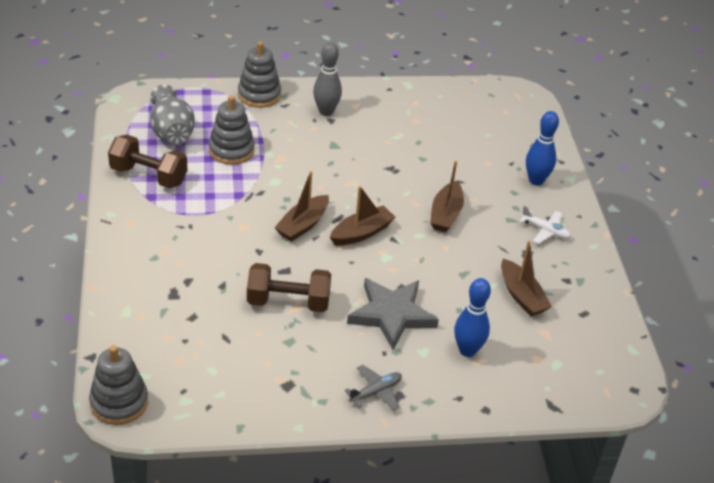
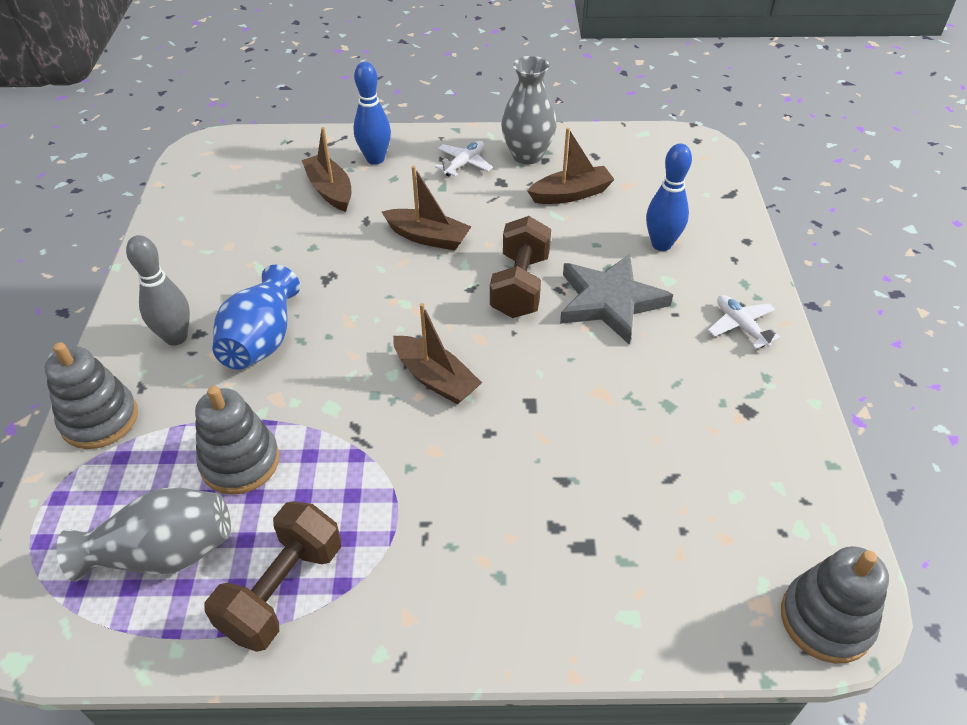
camera: 80 degrees left, 5 degrees up
brown dumbbell [247,263,331,312] -> brown dumbbell moved to [490,216,551,318]
brown boat [330,186,395,245] -> brown boat moved to [302,127,352,212]
grey plane [345,365,402,411] -> white plane [708,295,781,349]
none -> blue vase [212,265,300,370]
none -> grey vase [501,56,557,164]

